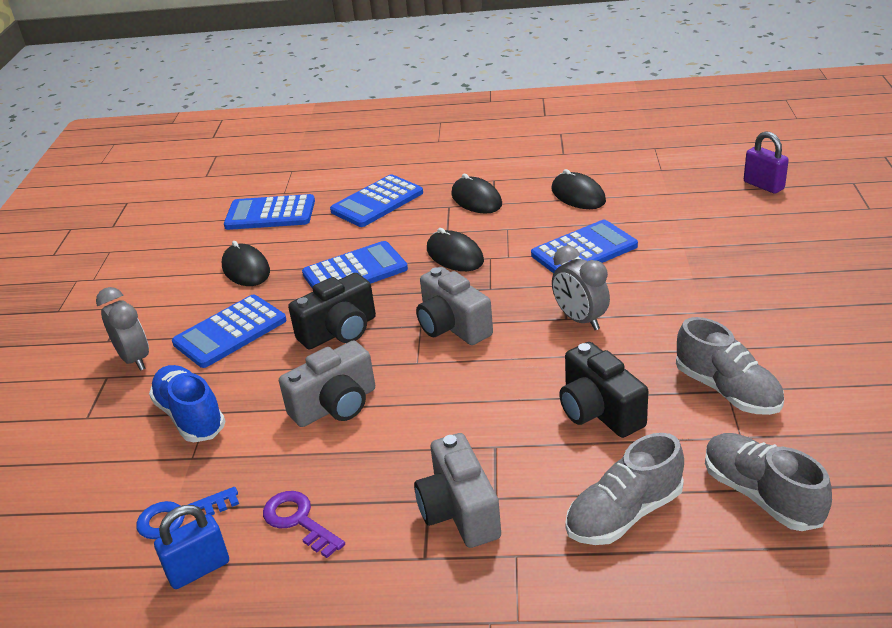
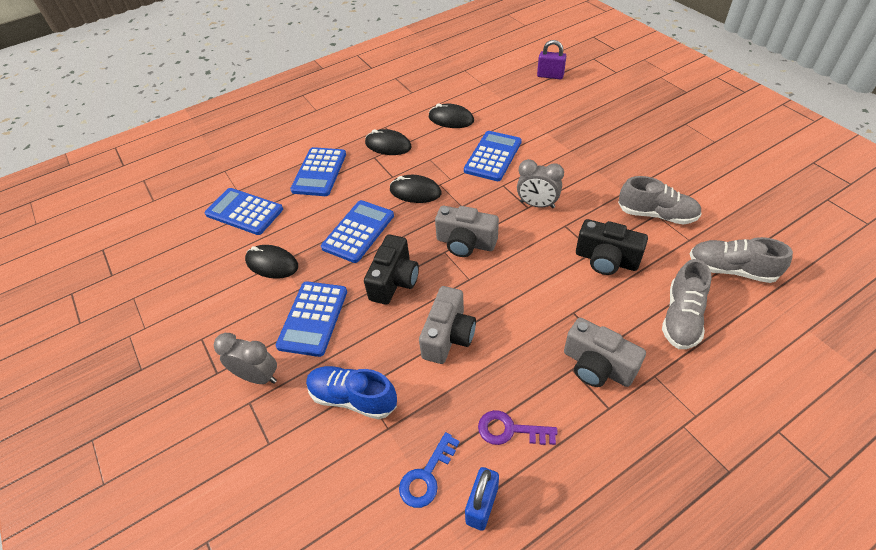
camera: 35 degrees left, 15 degrees up
blue calculator [224,194,315,230] -> blue calculator turned 60 degrees clockwise [205,188,283,235]

